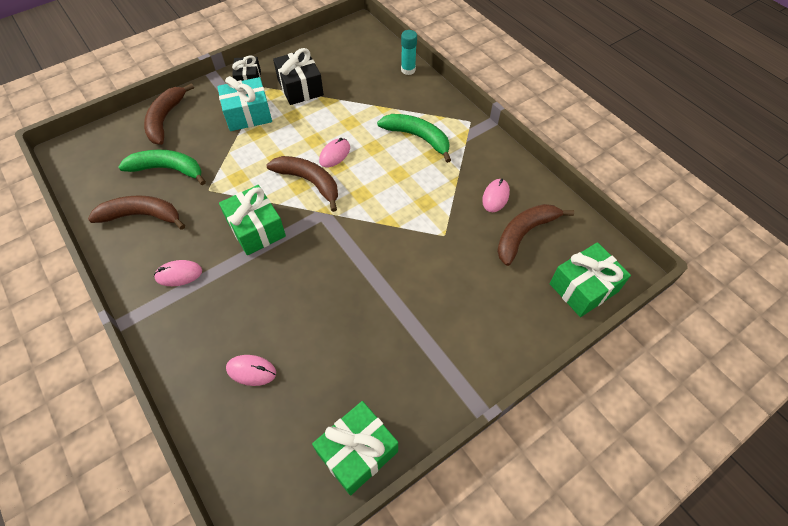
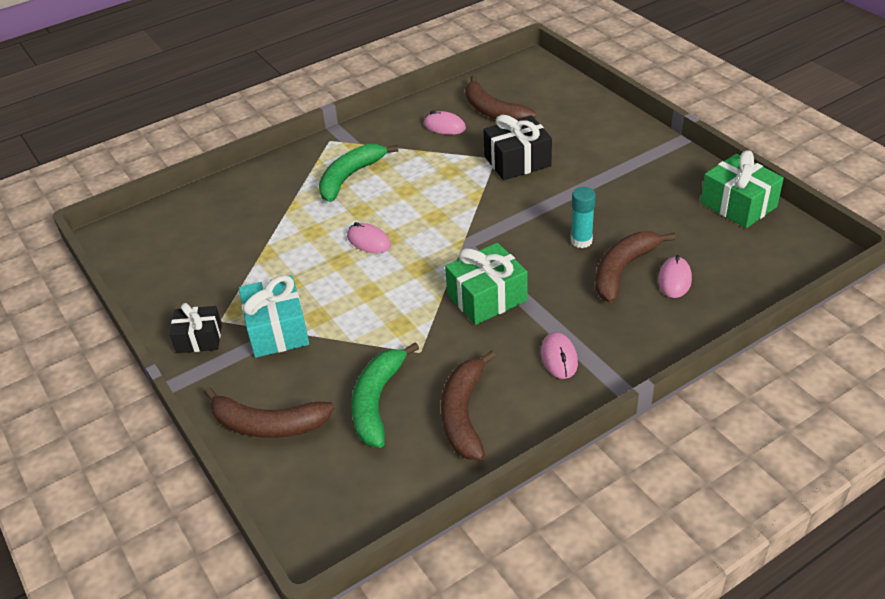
camera: 85 degrees left, 15 degrees down
brown banana [266,156,338,212] -> brown banana moved to [596,232,676,303]
black gift [273,48,324,105] -> black gift moved to [483,115,552,180]
turquoise glue stick [401,30,417,75] -> turquoise glue stick moved to [571,187,596,248]
green gift [549,242,631,317] -> none

